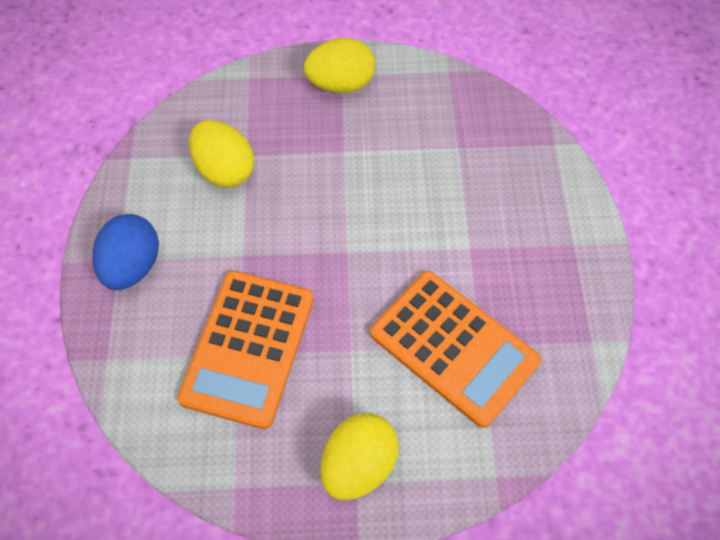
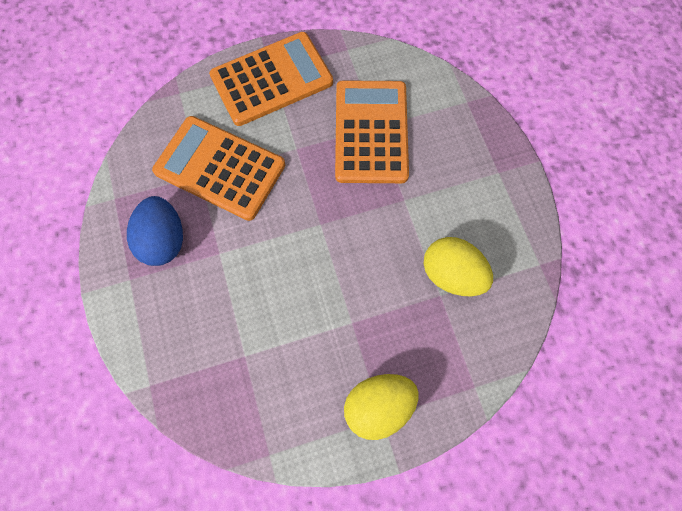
camera: 165 degrees right, 10 degrees up
blue egg [93,214,159,290] -> blue egg moved to [127,196,183,266]
yellow egg [321,413,399,500] -> orange calculator [209,32,333,126]

